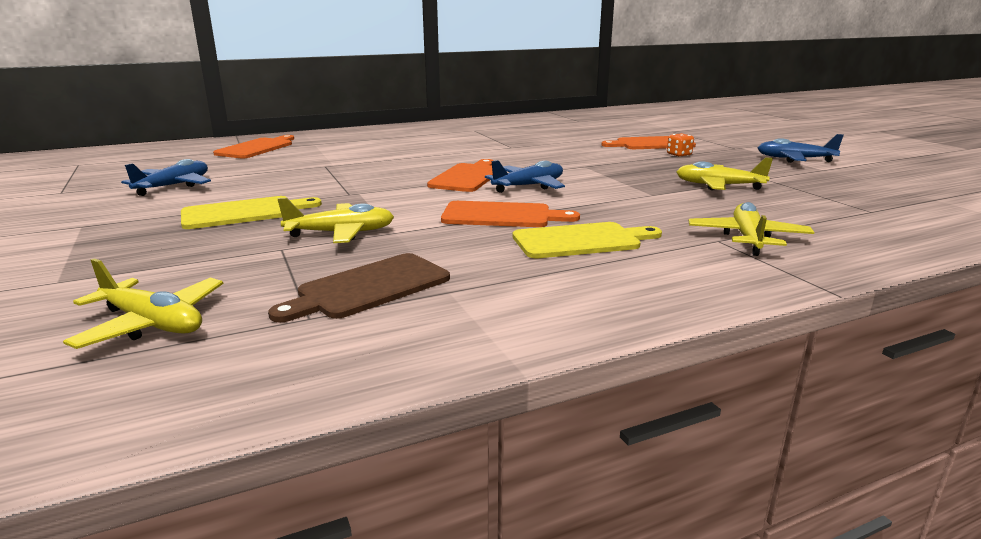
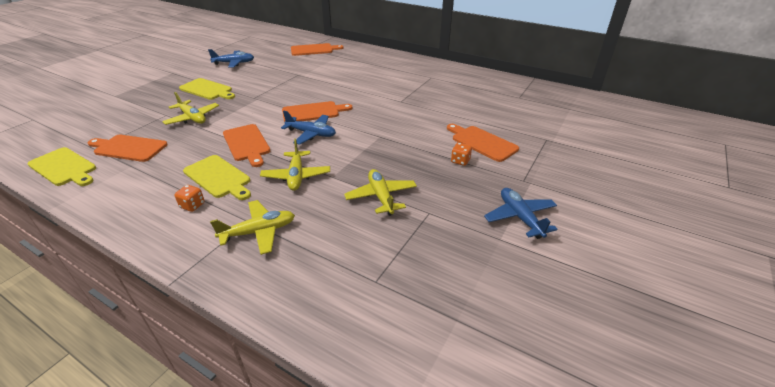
camera: 55 degrees right, 15 degrees up
yellow plane [63,259,223,349] -> yellow plane moved to [260,139,330,191]
brown cutting board [268,253,450,323] -> orange cutting board [88,135,168,162]
none -> yellow cutting board [28,147,96,186]
none -> orange dice [174,185,205,212]

